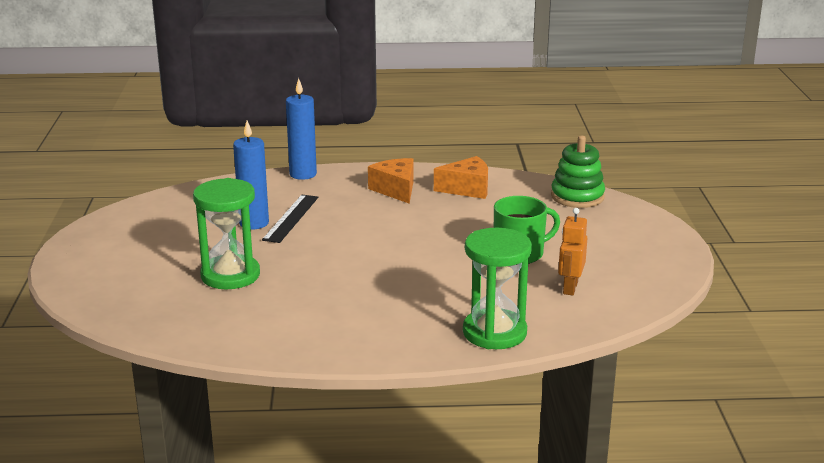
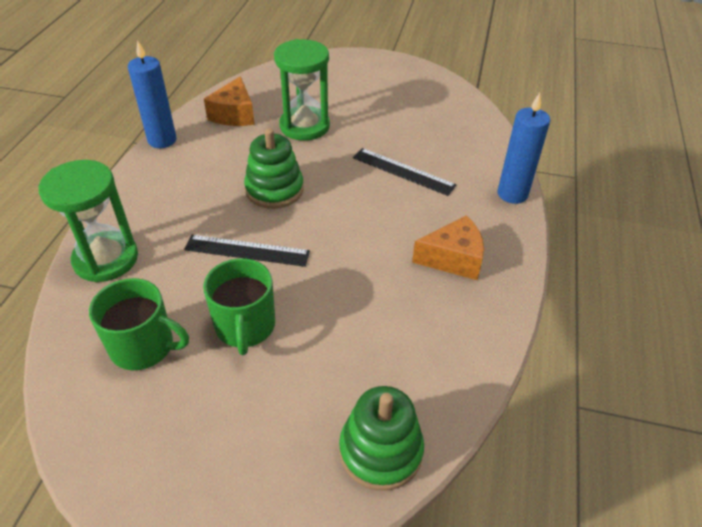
camera: 105 degrees right, 20 degrees up
blue candle [233,121,269,229] -> blue candle moved to [128,40,176,148]
orange cheese [434,156,488,199] -> orange cheese moved to [204,76,255,126]
orange robot [558,208,587,296] -> green mug [89,278,189,370]
none -> black ruler [184,235,310,267]
none -> green stacking toy [244,128,304,209]

